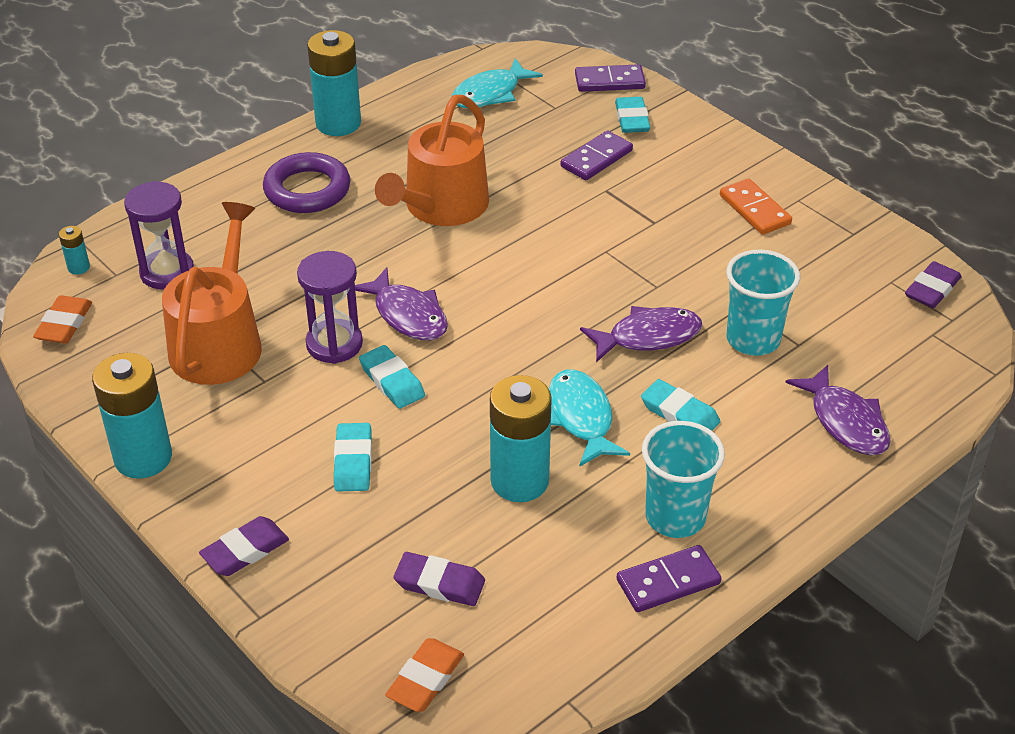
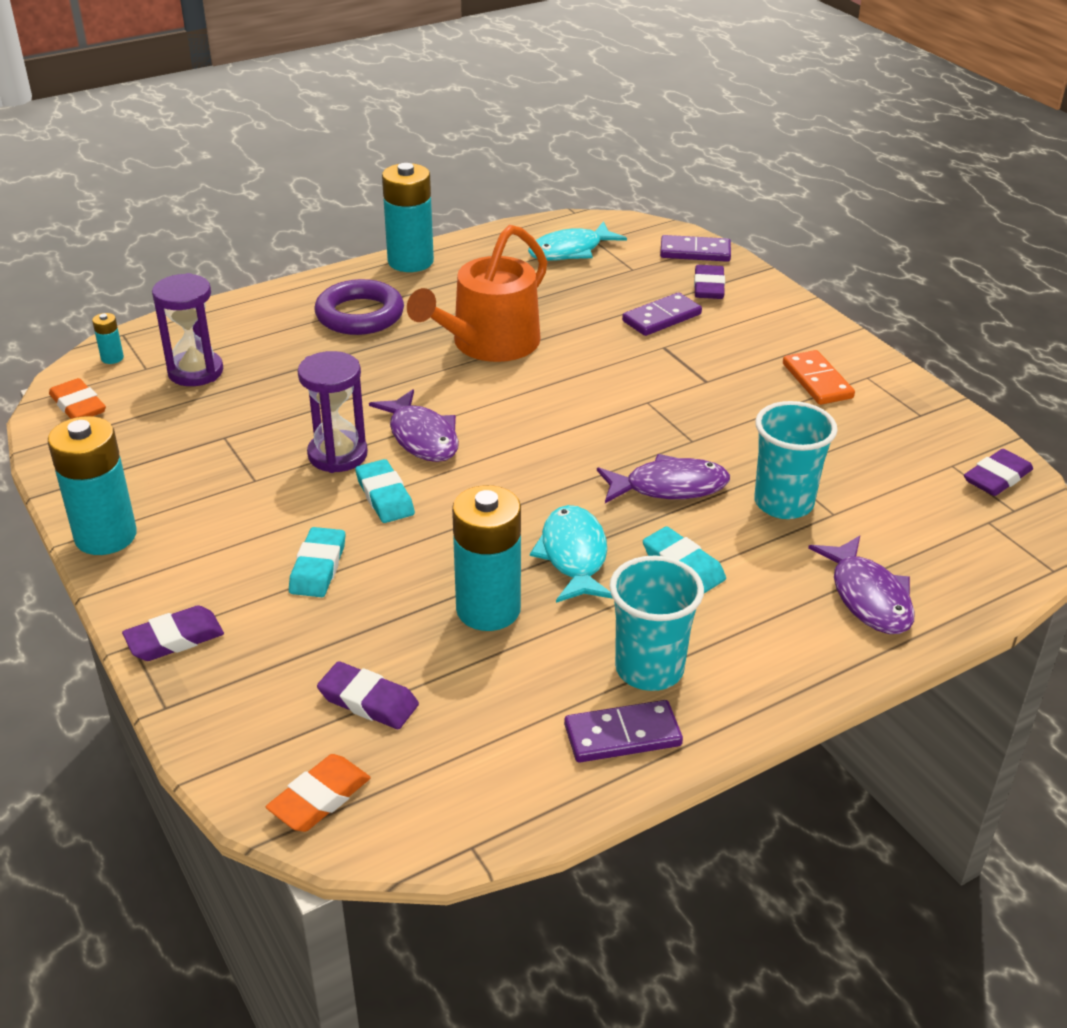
camera: 10 degrees right, 5 degrees down
orange eraser [33,295,92,344] -> orange eraser turned 60 degrees counterclockwise [49,378,106,419]
orange watering can [162,202,262,385] -> none
turquoise eraser [615,97,650,133] -> purple eraser [694,265,725,299]

